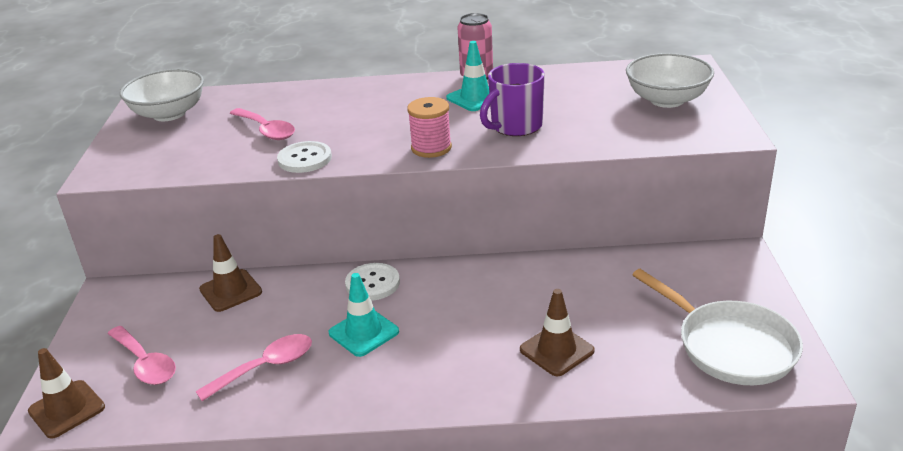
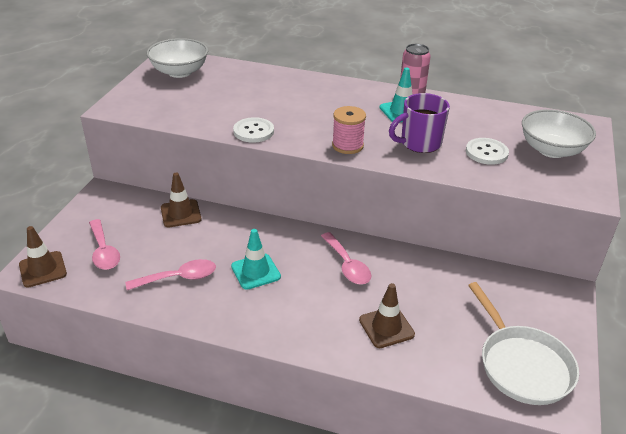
camera: 15 degrees right, 5 degrees up
pink spoon [230,108,295,140] -> pink spoon moved to [321,232,371,284]
white button [345,263,400,301] -> white button moved to [466,138,509,165]

